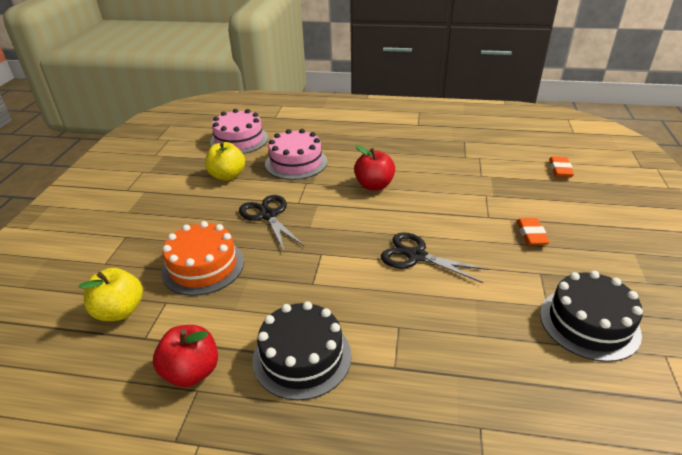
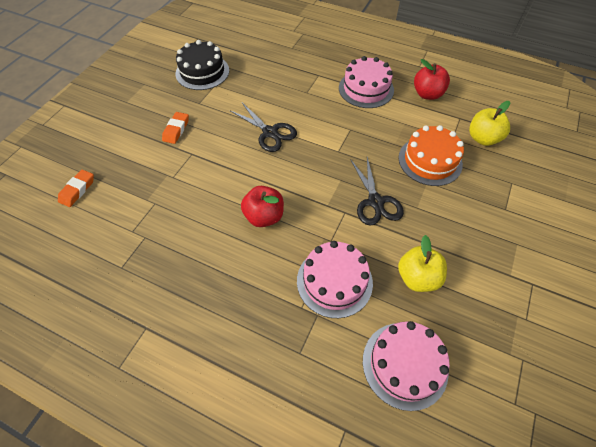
camera: 165 degrees left, 20 degrees up
black cake [252,301,352,400] -> pink cake [339,56,394,108]

